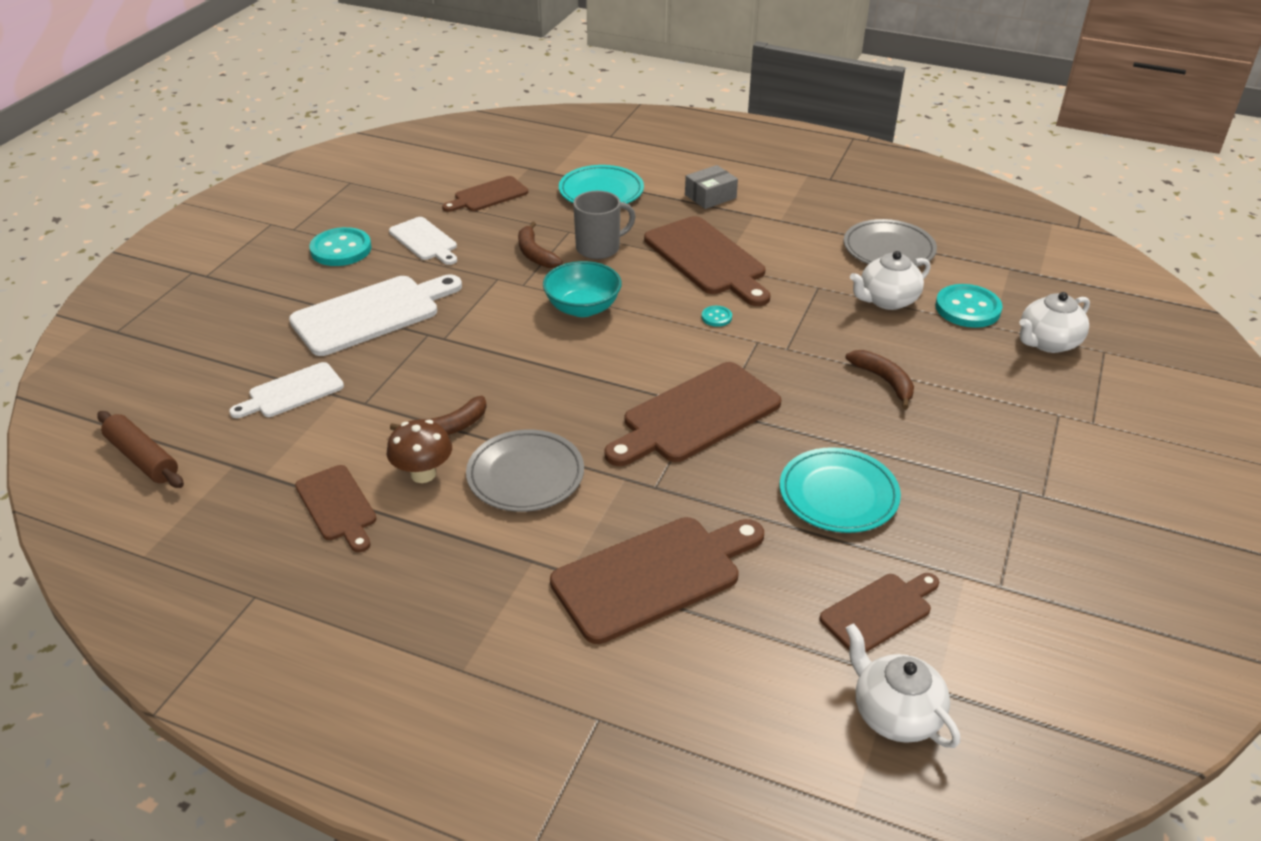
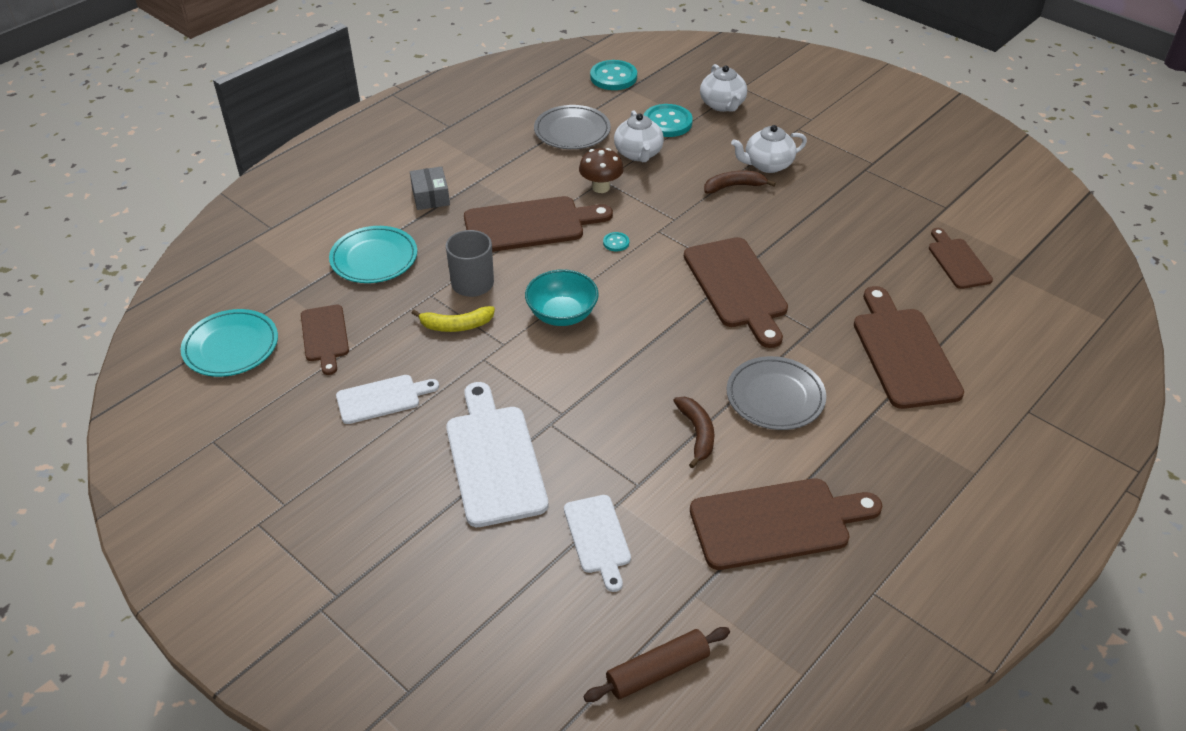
camera: 70 degrees left, 5 degrees up
brown cutting board [295,465,377,552] -> brown cutting board [690,478,882,570], size x1.71
turquoise button [309,227,371,266] -> turquoise button moved to [590,60,637,90]
brown mushroom [387,419,452,483] -> brown mushroom moved to [579,148,624,193]
brown banana [518,221,563,268] -> yellow banana [412,306,495,332]
turquoise plate [780,447,901,533] -> turquoise plate moved to [181,309,278,377]
white teapot [846,623,960,748] -> white teapot moved to [731,125,807,173]

